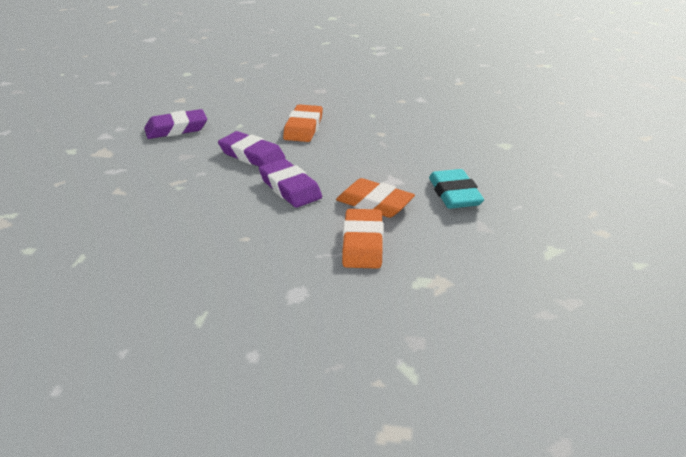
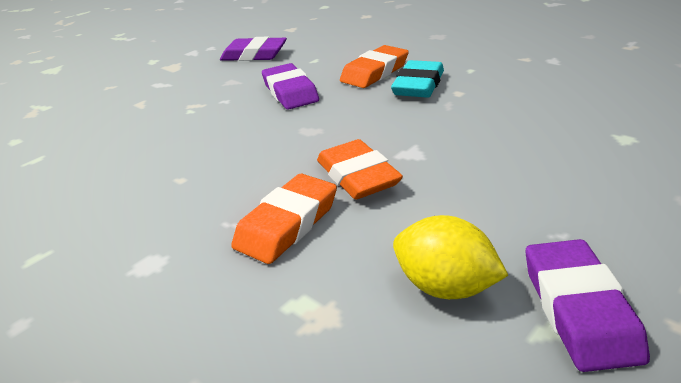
camera: 35 degrees right, 0 degrees up
purple eraser [259,159,322,208] -> purple eraser moved to [526,239,650,372]
turquoise eraser [429,169,484,209] -> turquoise eraser moved to [391,60,444,98]
none -> yellow lemon [393,215,509,299]

